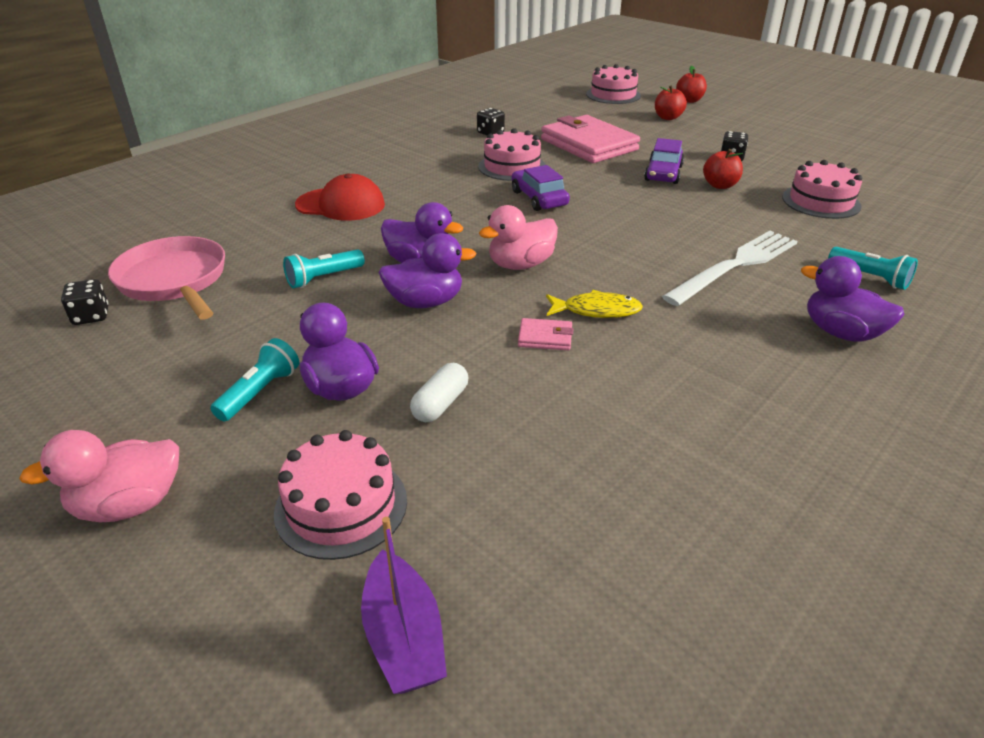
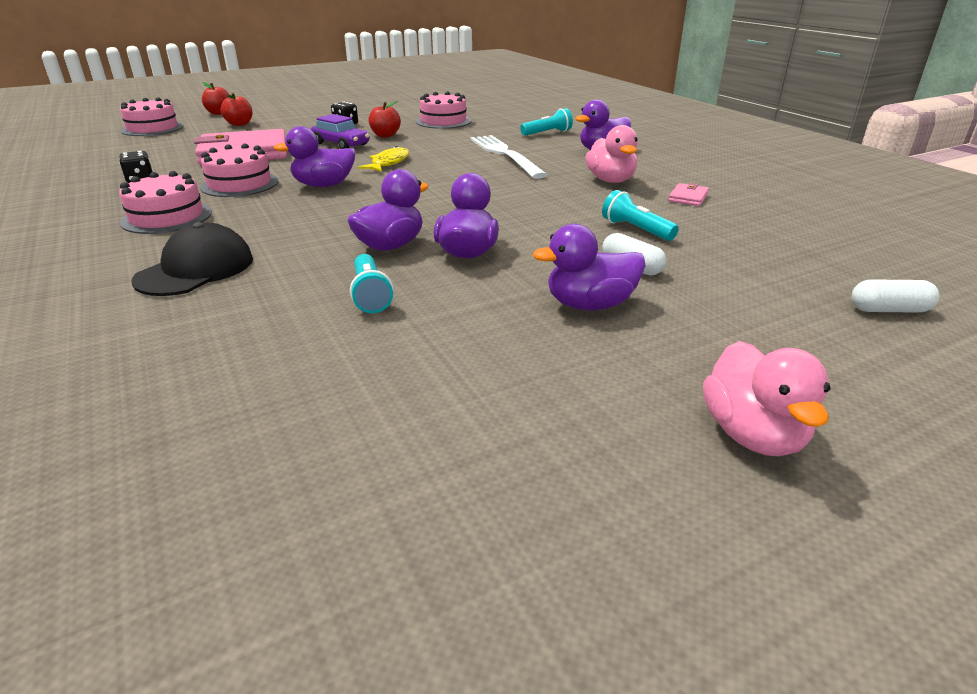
camera: 70 degrees left, 5 degrees down
black dice [61,279,109,325] -> none
pink pan [108,236,225,319] -> none
turquoise flashlight [210,338,299,422] -> turquoise flashlight moved to [602,190,679,241]
pink cake [274,430,407,560] -> pink cake moved to [119,171,212,234]
red cap [295,173,385,221] -> black cap [131,222,253,296]
purple boat [361,517,447,694] -> white capsule [852,279,940,313]
pink duck [479,205,558,270] -> pink duck moved to [585,125,638,183]
purple car [512,165,570,211] -> purple duck [274,126,356,187]
pink wallet [518,318,573,350] -> pink wallet moved to [668,183,709,206]
yellow fish [546,290,643,318] -> yellow fish moved to [358,146,410,172]

